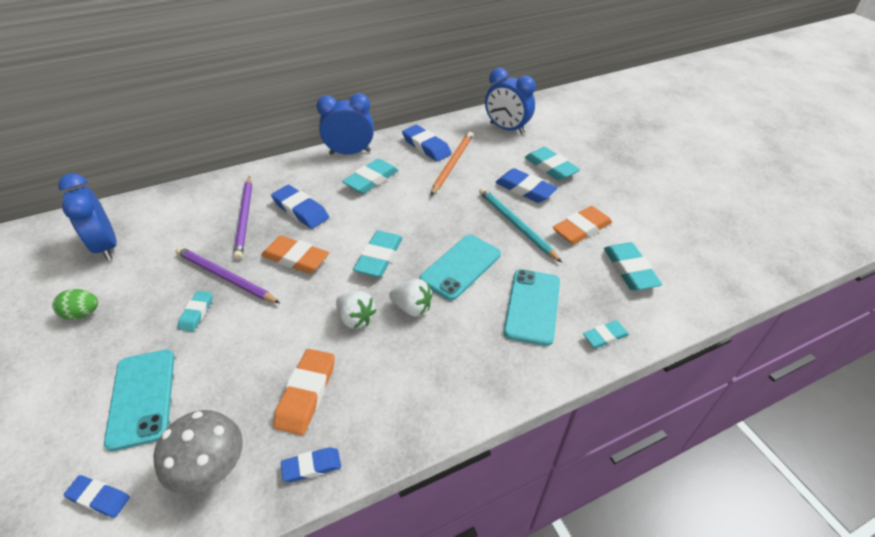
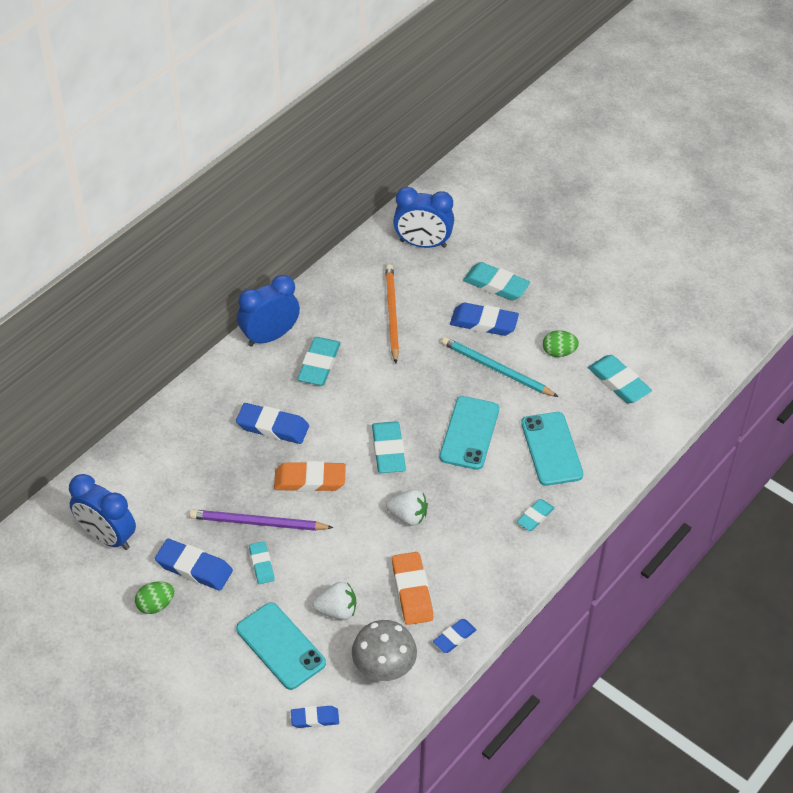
camera: 25 degrees left, 5 degrees up
purple pencil [233,176,252,260] -> none
white strawberry [389,279,432,317] -> white strawberry moved to [313,582,356,620]
blue eraser [402,125,452,162] -> blue eraser moved to [155,539,233,590]
orange eraser [553,206,612,244] -> green egg [543,330,579,357]
turquoise eraser [583,320,629,348] -> turquoise eraser moved to [517,499,554,531]

